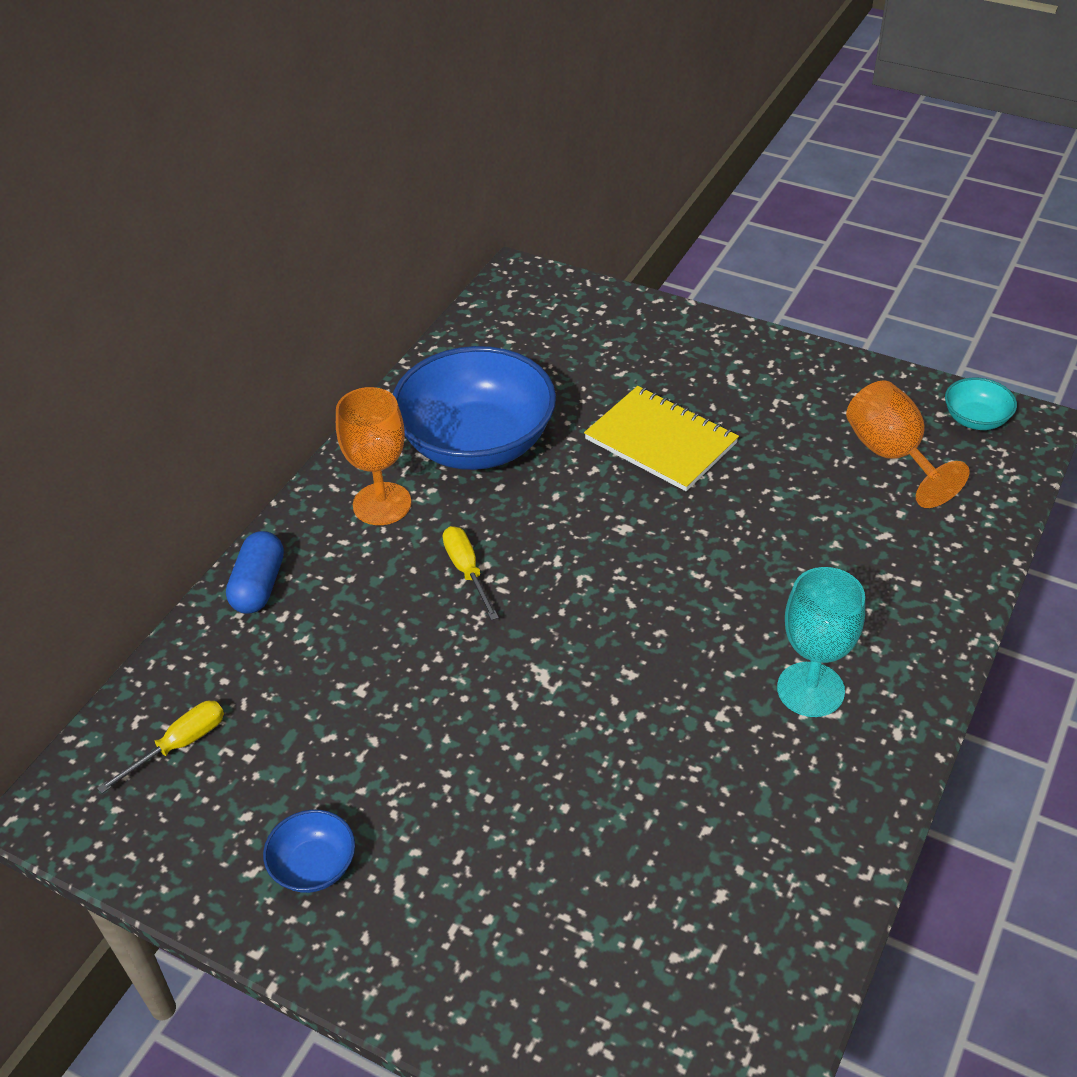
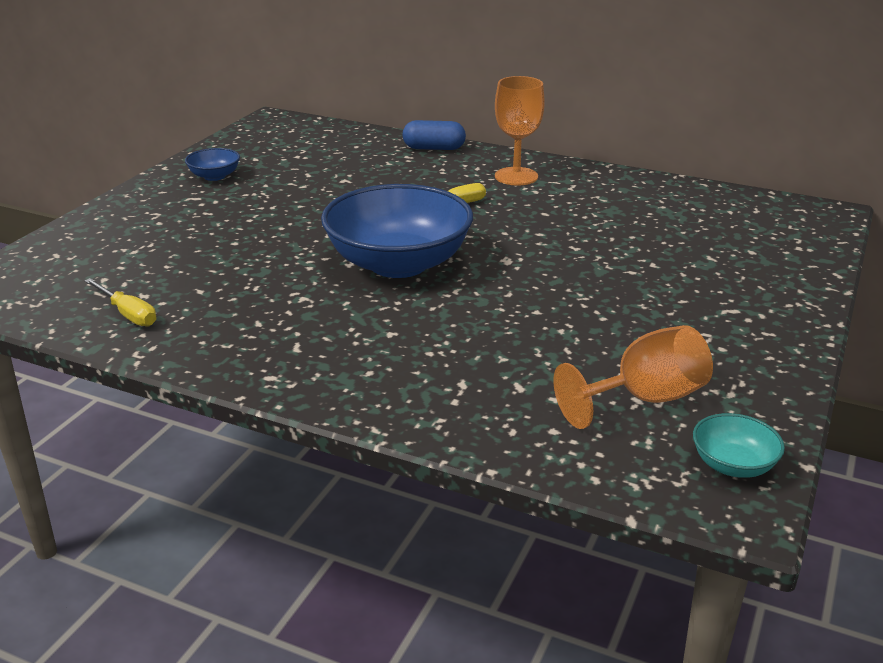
camera: 85 degrees right, 15 degrees down
yellow screwdriver [97,701,224,794] -> yellow screwdriver moved to [84,278,156,327]
blue bowl [393,346,556,470] -> blue bowl moved to [321,184,473,278]
yellow notebook [584,386,739,491] -> none
turquoise goblet [777,567,865,717] -> none

